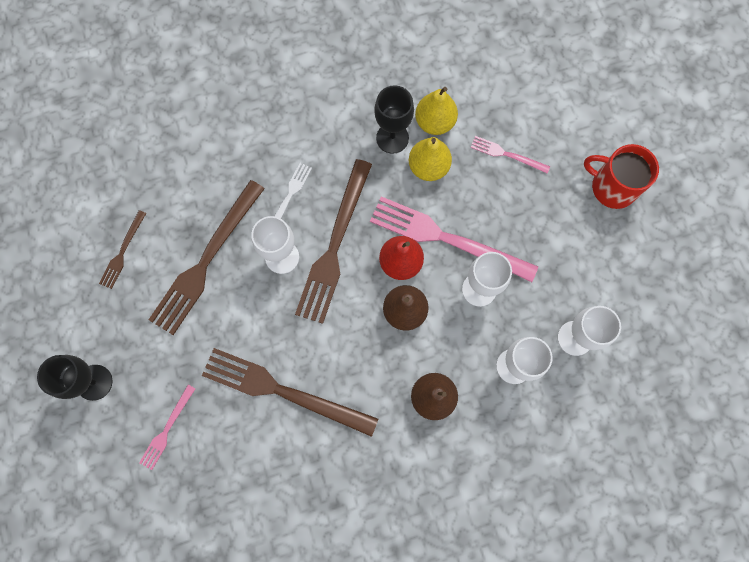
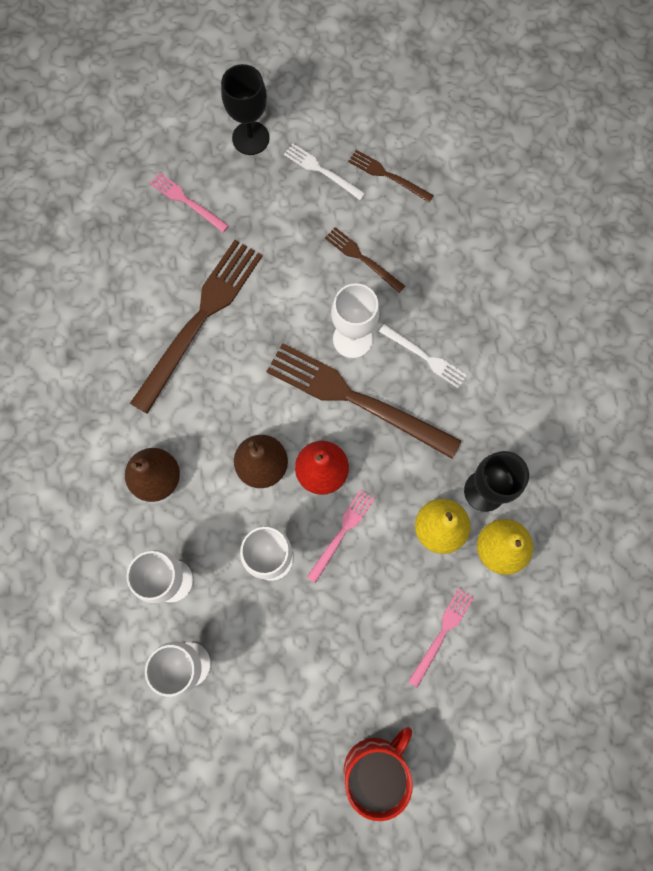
camera: 100 degrees right, 0 degrees up
brown fork [149,180,265,335] -> brown fork [325,227,405,293], size x0.48
pink fork [370,196,538,282] -> pink fork [307,489,375,583], size x0.48
none -> white fork [284,143,366,200]

